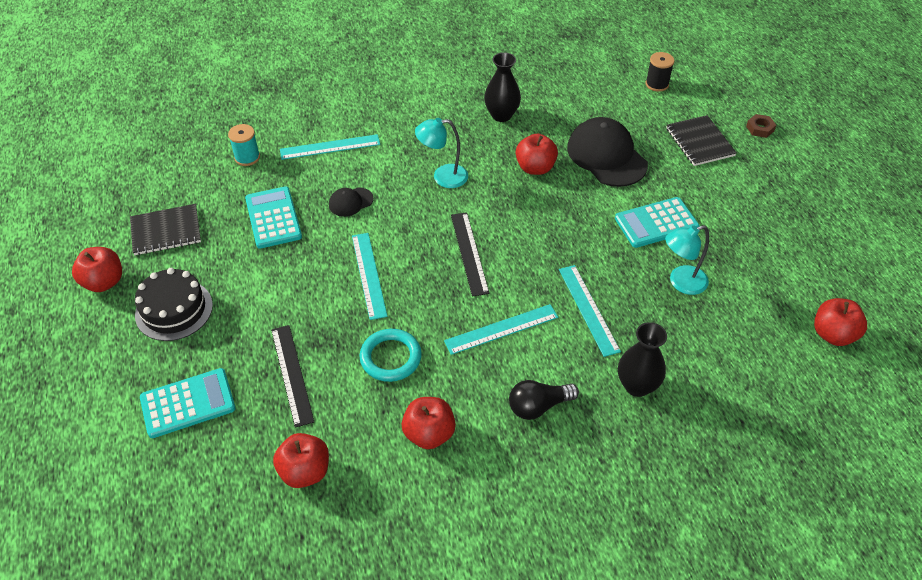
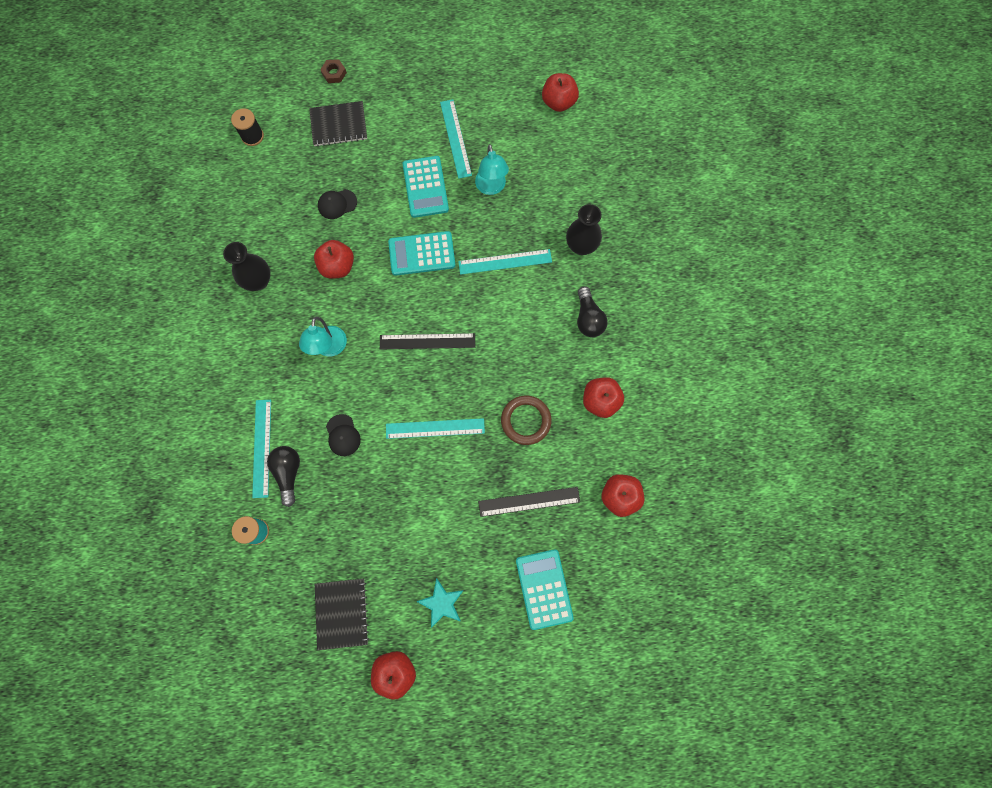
camera: 80 degrees left, 25 degrees up
black cake [135,268,213,341] -> turquoise star [416,578,464,628]
turquoise calculator [245,186,302,249] -> turquoise calculator moved to [388,231,455,276]
turquoise ring [360,329,422,382] -> brown ring [501,396,552,445]
turquoise ruler [444,304,558,355] -> turquoise ruler moved to [440,99,472,179]
black cap [567,117,648,187] -> black cap [318,189,357,219], size x0.48
none -> black light bulb [267,446,300,507]

